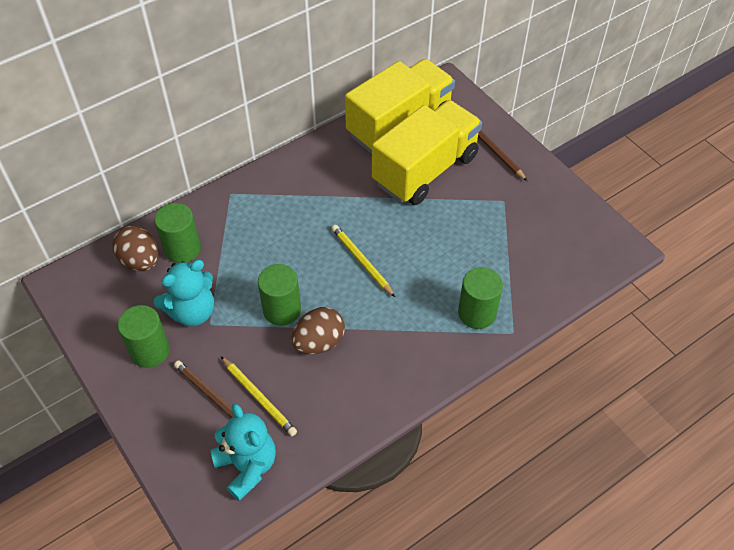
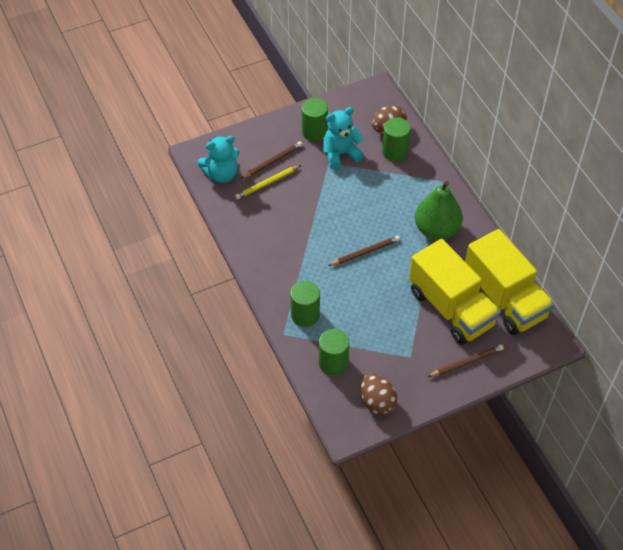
camera: 100 degrees right, 0 degrees up
turquoise teddy bear [154,260,214,326] -> turquoise teddy bear turned 90 degrees clockwise [323,107,364,169]
green cylinder [258,264,301,326] -> green cylinder moved to [319,329,349,375]
brown egg [291,307,345,355] -> brown egg moved to [361,374,397,415]
yellow pencil [331,225,395,297] -> brown pencil [328,236,400,266]
none -> green pear [415,181,463,240]

